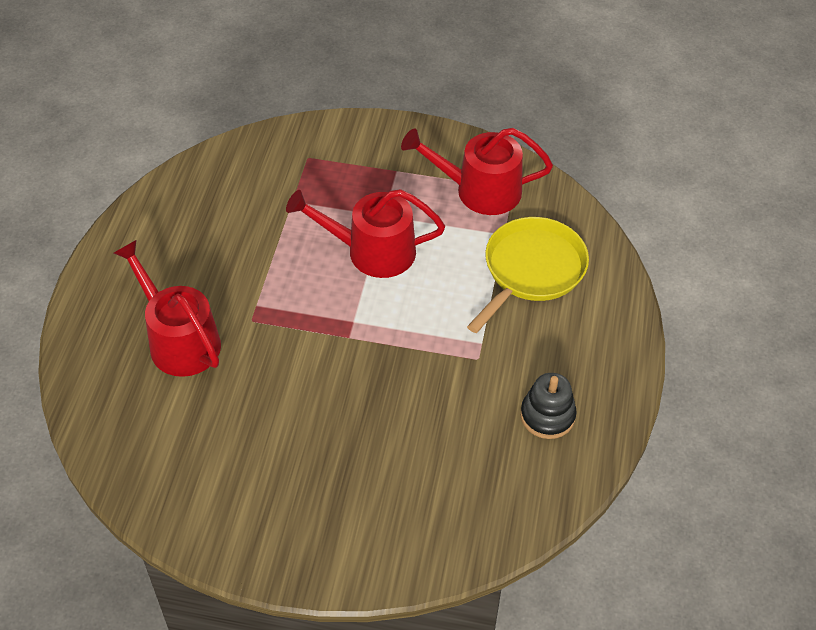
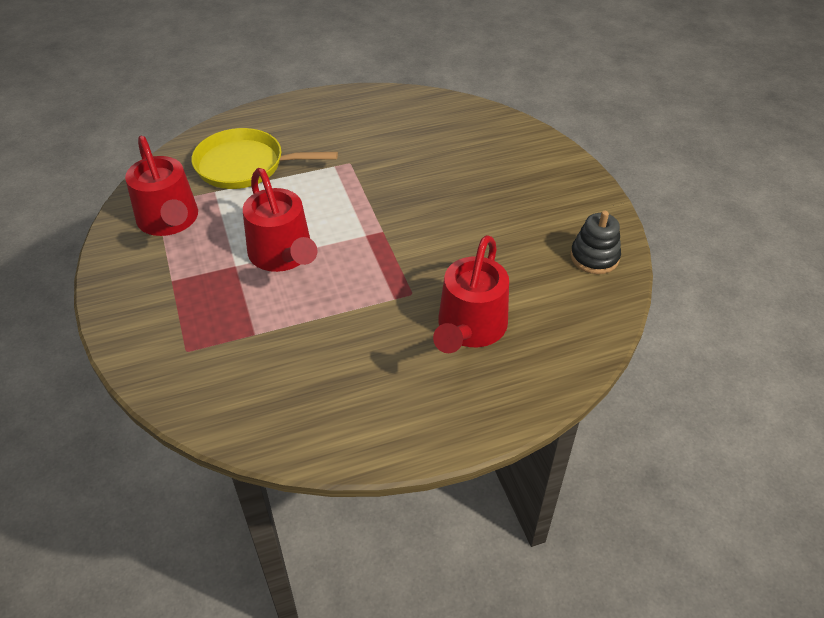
camera: 120 degrees left, 5 degrees down
black stacking toy [520,373,577,439] -> black stacking toy moved to [570,211,621,274]

